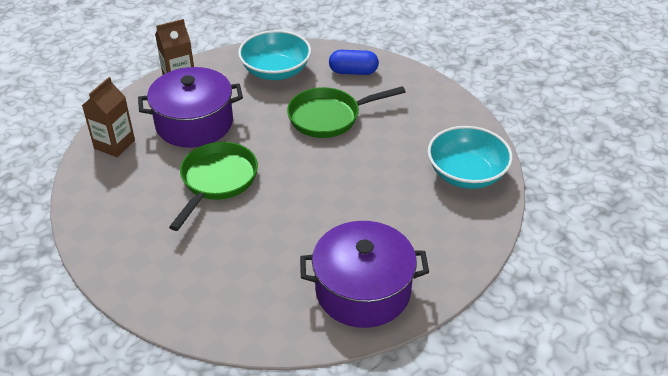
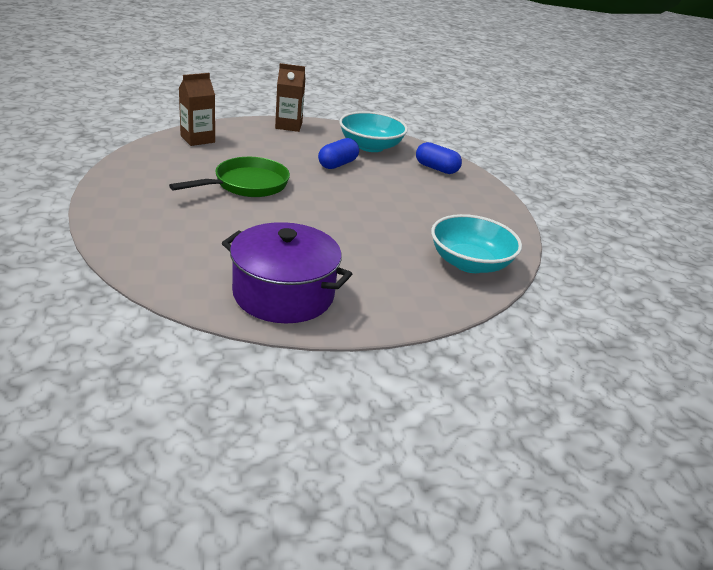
camera: 25 degrees right, 10 degrees down
purple pot [138,67,243,148] -> none
green pan [287,86,405,138] -> none
none -> blue capsule [318,138,359,169]

